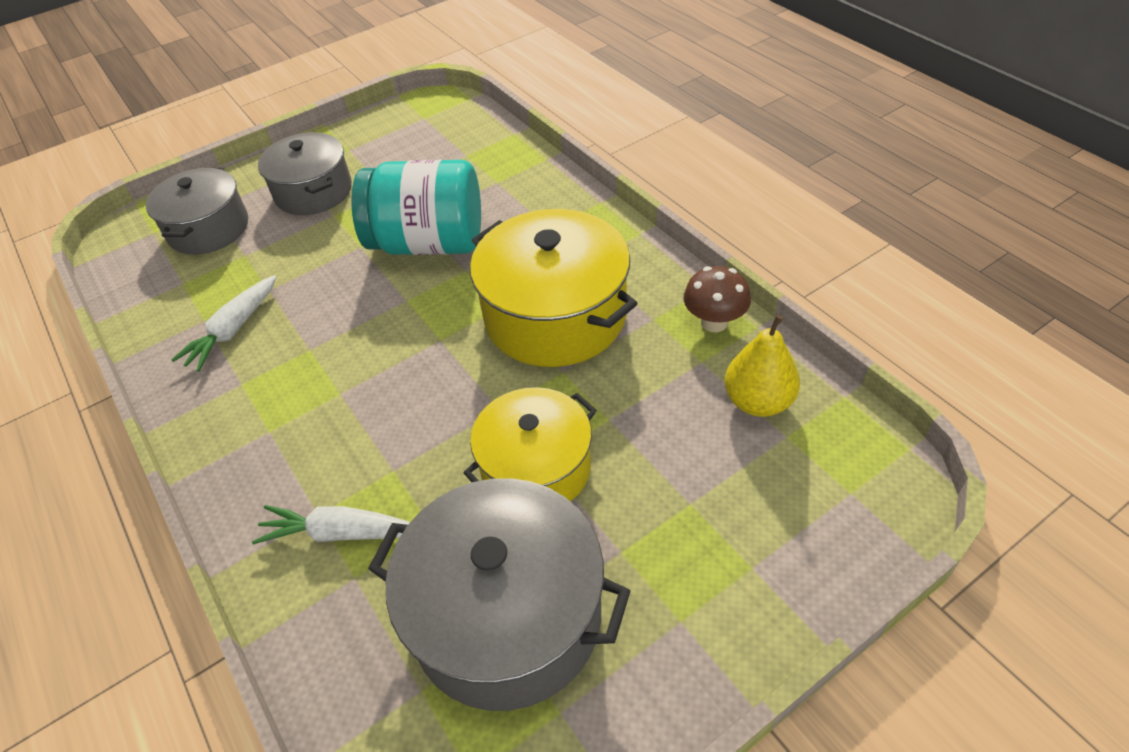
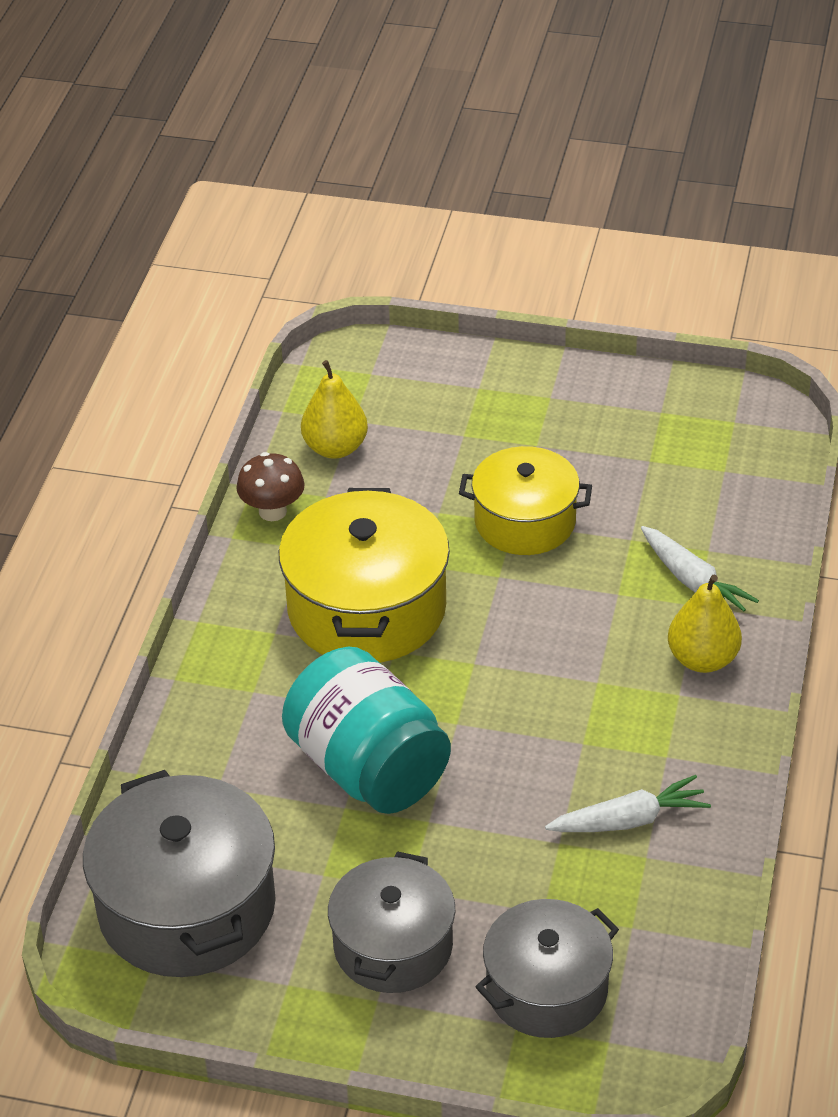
camera: 135 degrees left, 5 degrees down
grey pot [368,478,630,711] -> grey pot moved to [83,770,276,977]
none -> yellow pear [668,575,742,673]

